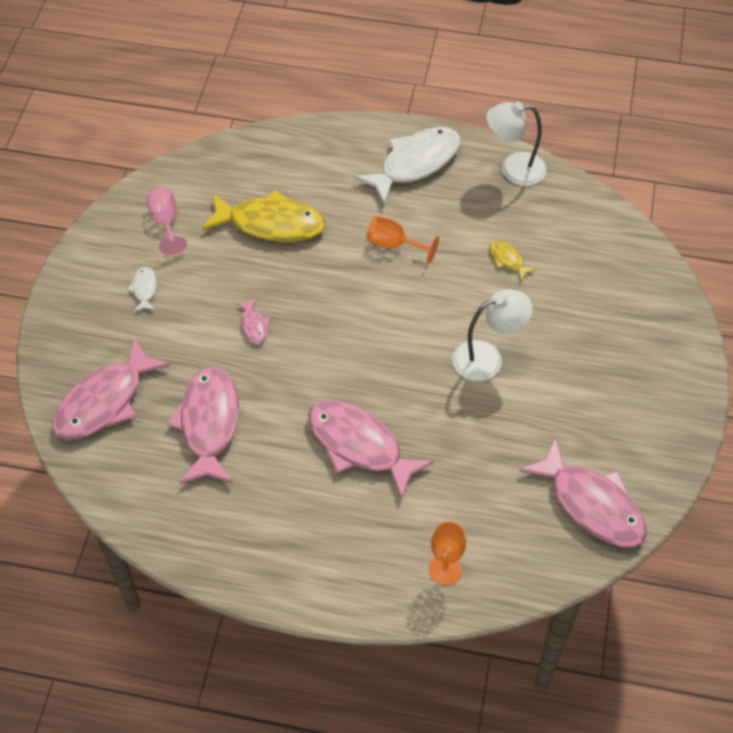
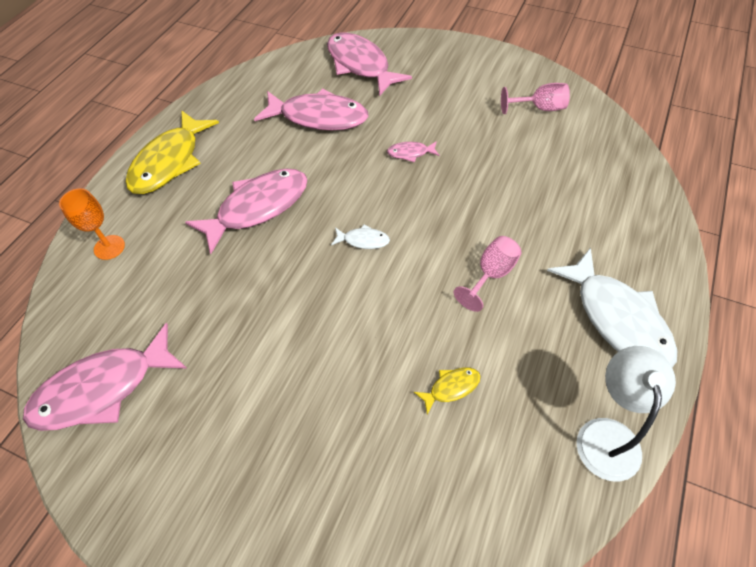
camera: 105 degrees right, 0 degrees up
white fish [127,267,157,312] -> white fish moved to [331,224,390,249]
yellow fish [202,190,326,242] -> yellow fish moved to [126,111,219,194]
orange goblet [367,216,439,264] -> pink goblet [454,236,521,312]
white lamp [452,289,532,381] -> none

